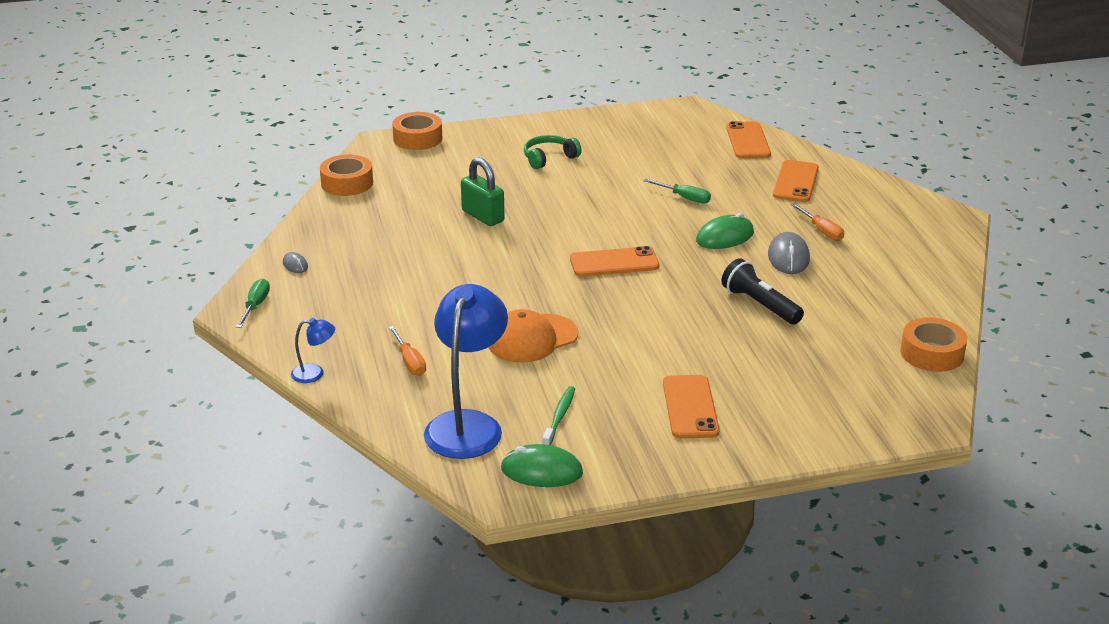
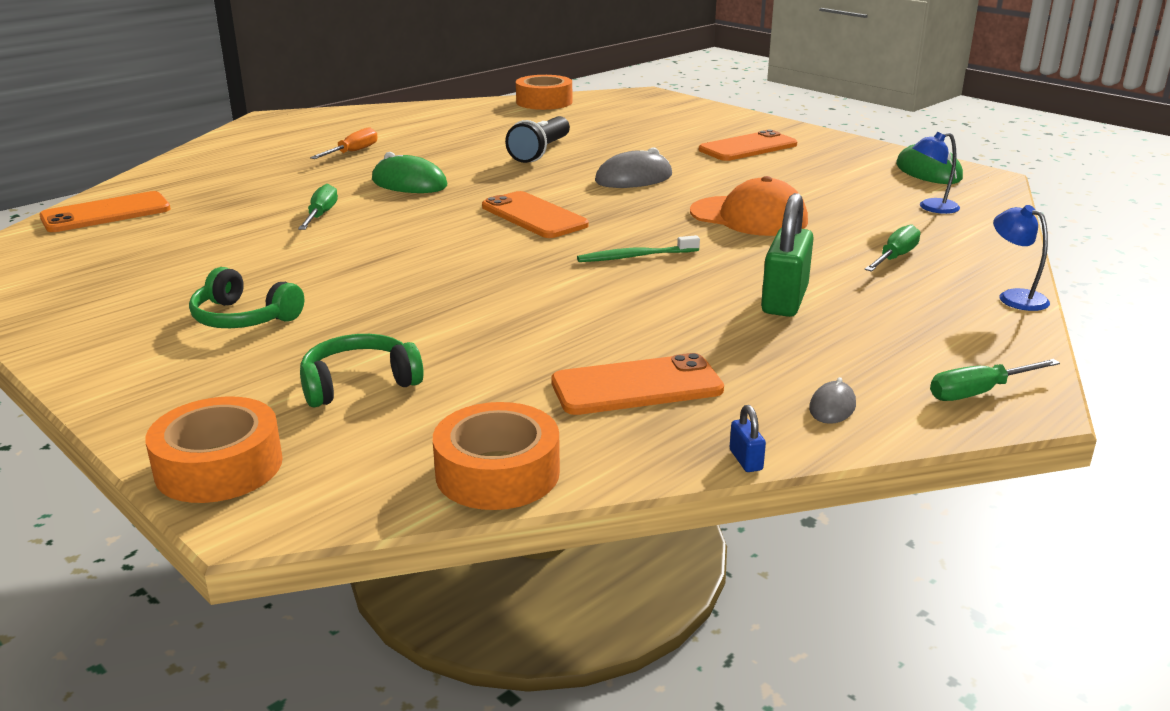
camera: 120 degrees left, 5 degrees down
orange screwdriver [389,326,426,376] -> green screwdriver [864,224,920,272]
blue lamp [424,284,508,459] -> blue lamp [912,132,960,214], size x0.44
green padlock [461,157,505,226] -> green padlock moved to [761,193,814,317]
green toothbrush [542,386,575,445] -> green toothbrush moved to [577,235,700,262]
grey mouse [768,232,810,274] -> grey mouse moved to [595,147,672,188]
orange phone [773,160,819,202] -> orange phone moved to [551,353,724,415]
none -> green headphones [300,334,424,407]
none -> blue padlock [730,405,766,472]

